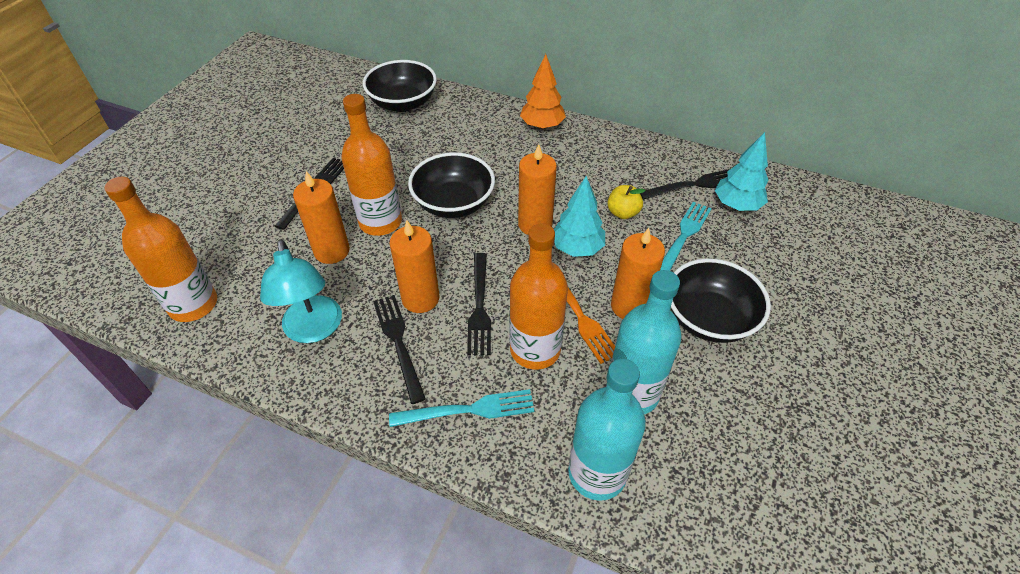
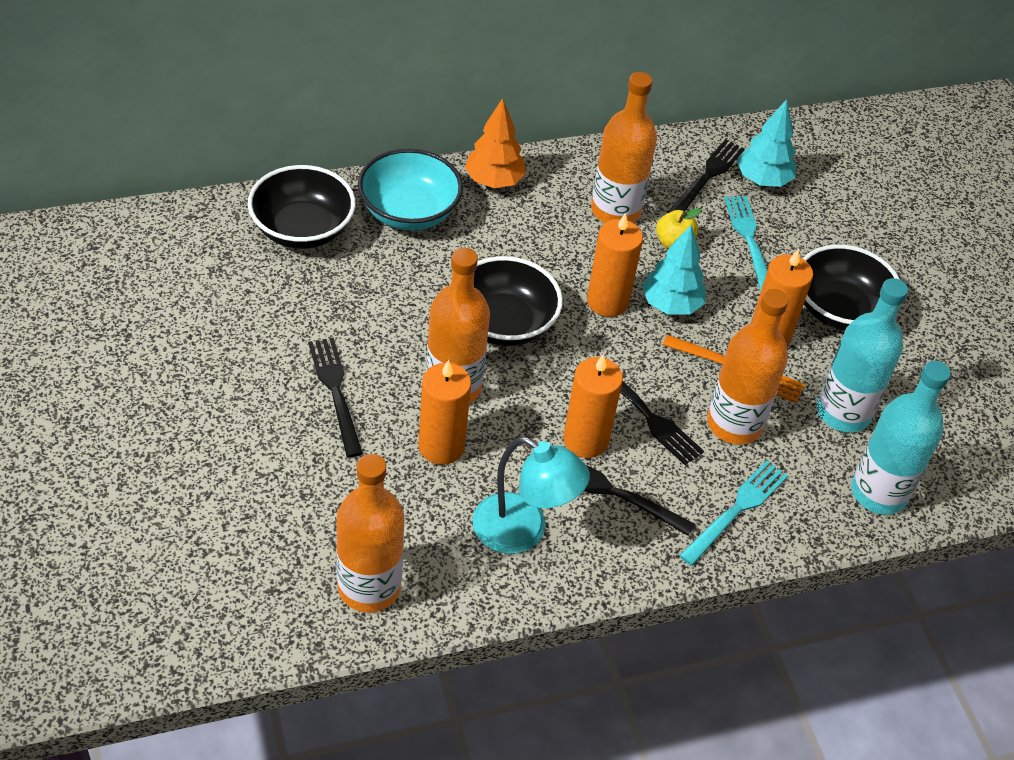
camera: 45 degrees left, 0 degrees up
none -> turquoise bowl [358,149,463,231]
none -> orange bottle [591,72,657,223]

